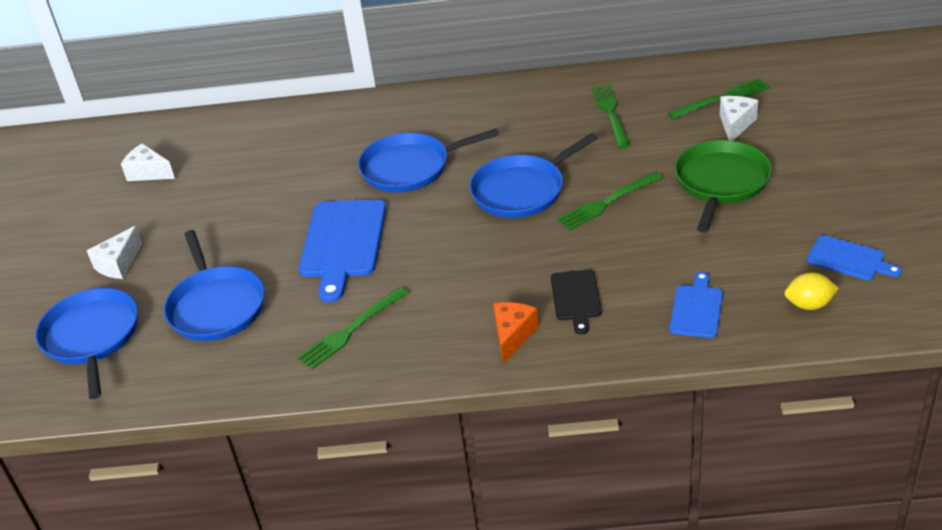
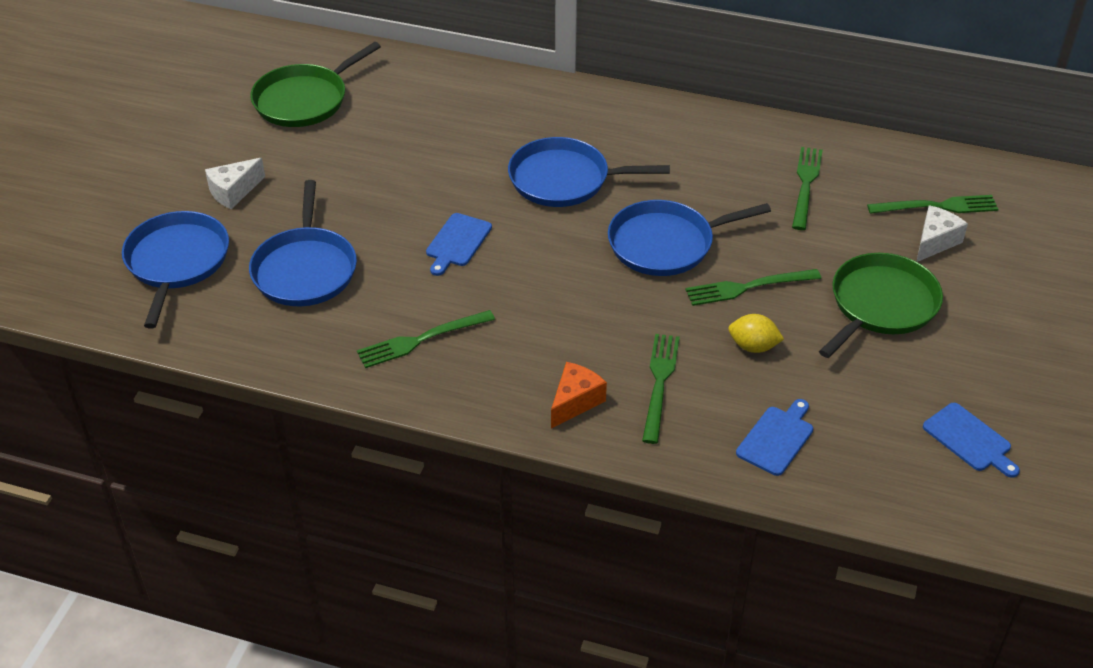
camera: 15 degrees right, 5 degrees up
white cheese [121,143,175,181] -> green pan [250,42,381,127]
blue cutting board [299,199,386,303] -> blue cutting board [426,213,492,276], size x0.55
black cutting board [551,270,602,334] -> green fork [642,334,680,444]
yellow lemon [785,273,839,310] -> yellow lemon moved to [729,314,784,353]

